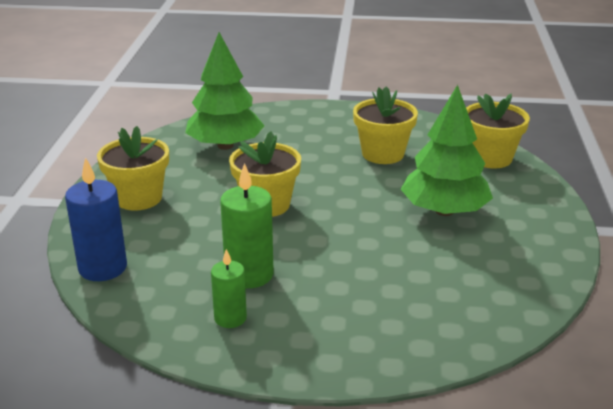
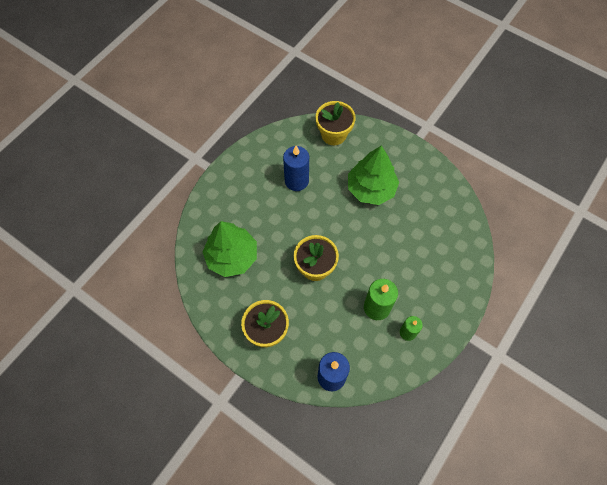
camera: 60 degrees left, 35 degrees up
yellow flower pot [353,87,418,164] -> blue candle [283,146,309,191]

